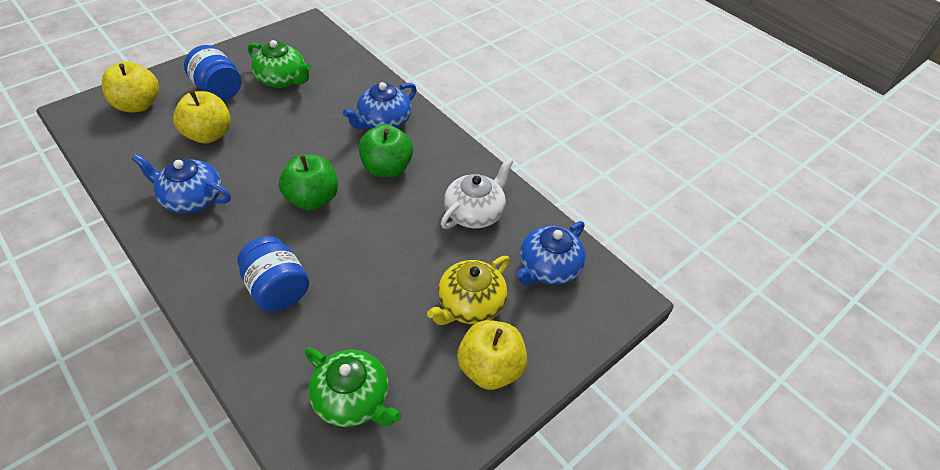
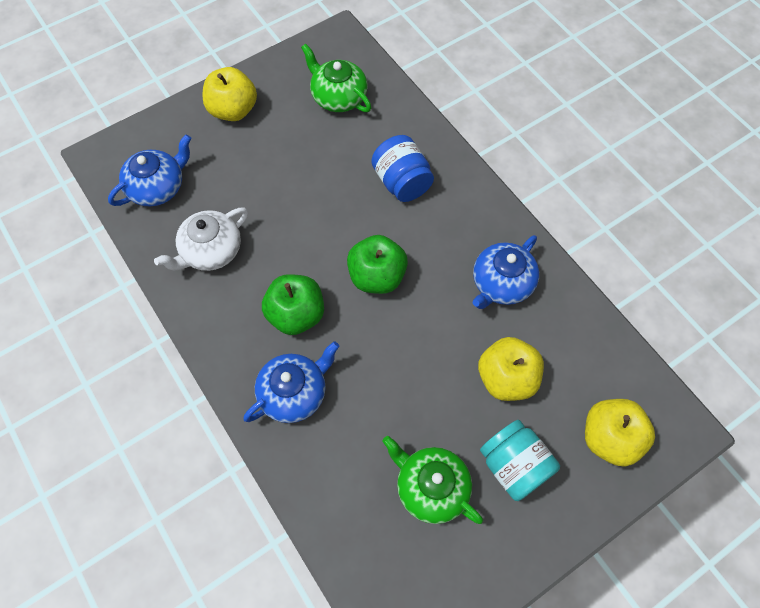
camera: 170 degrees left, 15 degrees up
blue teapot [132,154,231,214] -> blue teapot turned 105 degrees clockwise [473,235,539,309]
blue jar [184,45,241,100] -> turquoise jar [480,420,560,501]
yellow teapot [427,256,510,325] -> none

